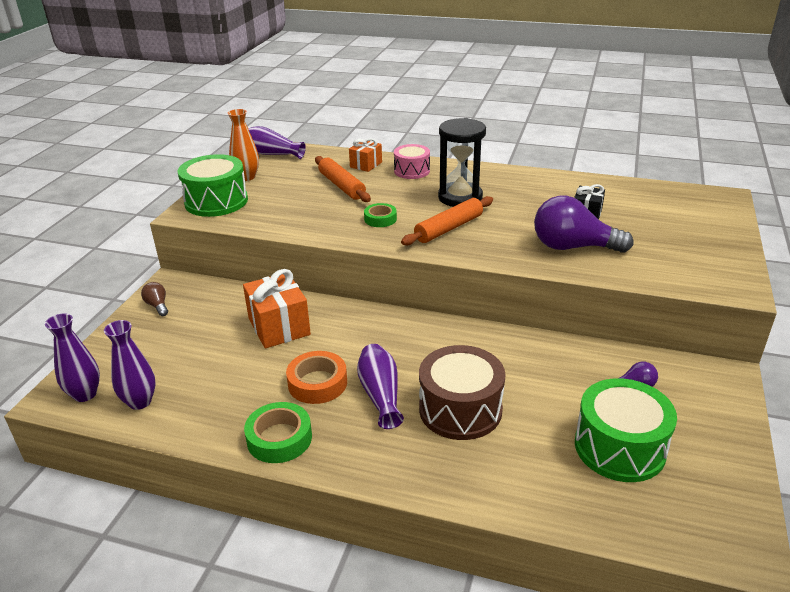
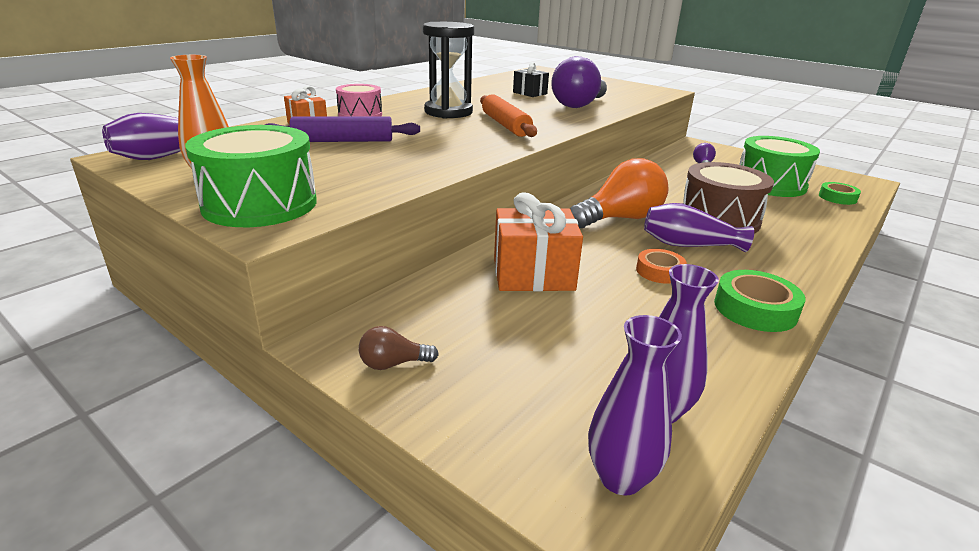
camera: 70 degrees left, 5 degrees down
orange tape [286,351,347,404] -> orange tape [636,249,687,284], size x0.66
orange rolling pin [315,156,371,202] -> purple rolling pin [265,116,420,142]
green tape [364,203,397,227] -> green tape moved to [819,182,861,205]
none -> orange light bulb [570,158,669,228]

